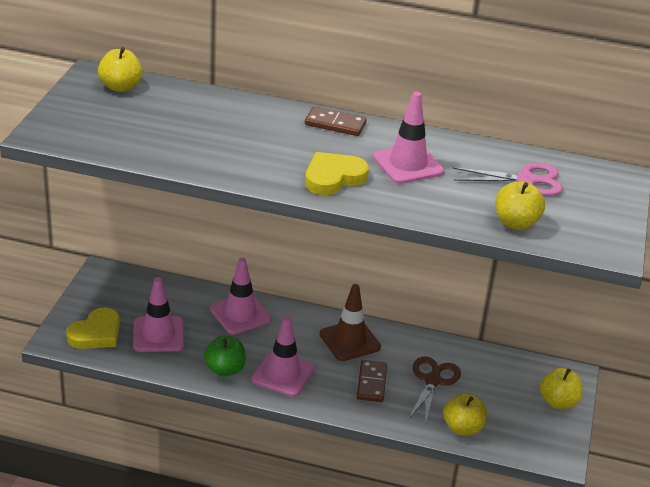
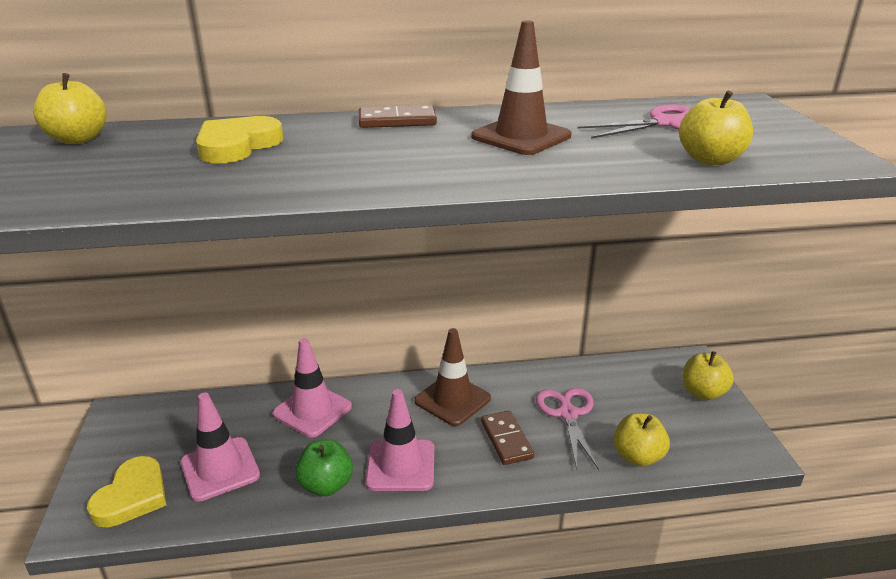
camera: 20 degrees left, 5 degrees down
yellow heart [305,152,369,195] -> yellow heart moved to [196,116,284,163]
pink traffic cone [373,92,444,184] -> brown traffic cone [471,20,571,155]
brown scissors [408,357,461,425] -> pink scissors [536,388,599,470]

